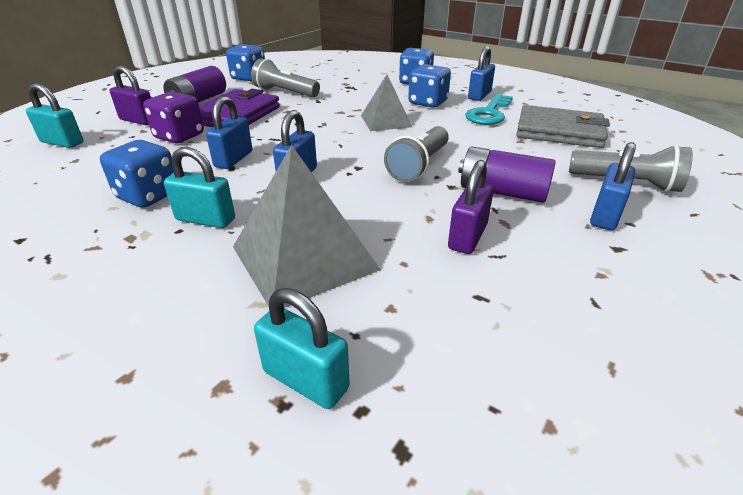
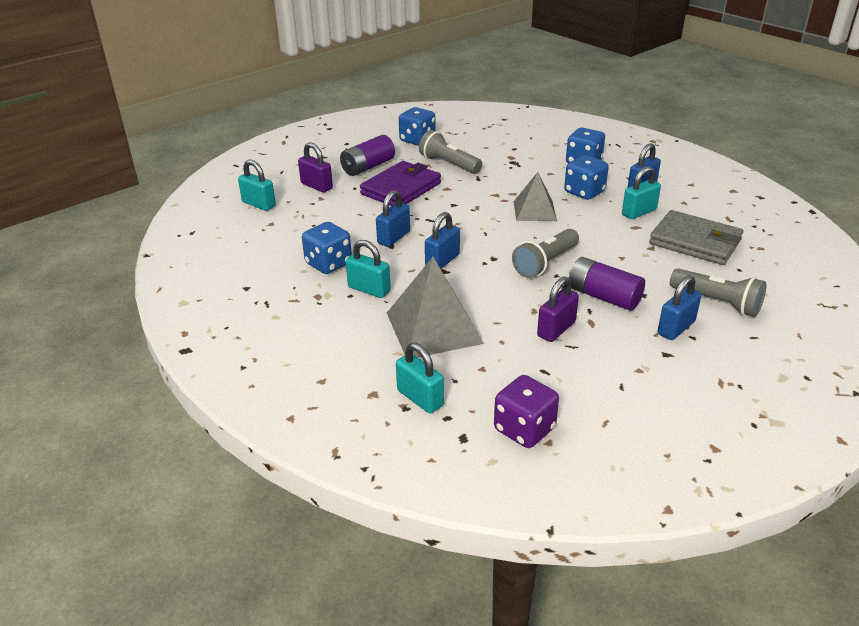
camera: 15 degrees right, 0 degrees up
purple dice [143,91,204,143] -> purple dice moved to [494,375,559,448]
turquoise key [465,94,513,125] -> turquoise padlock [622,166,661,219]

